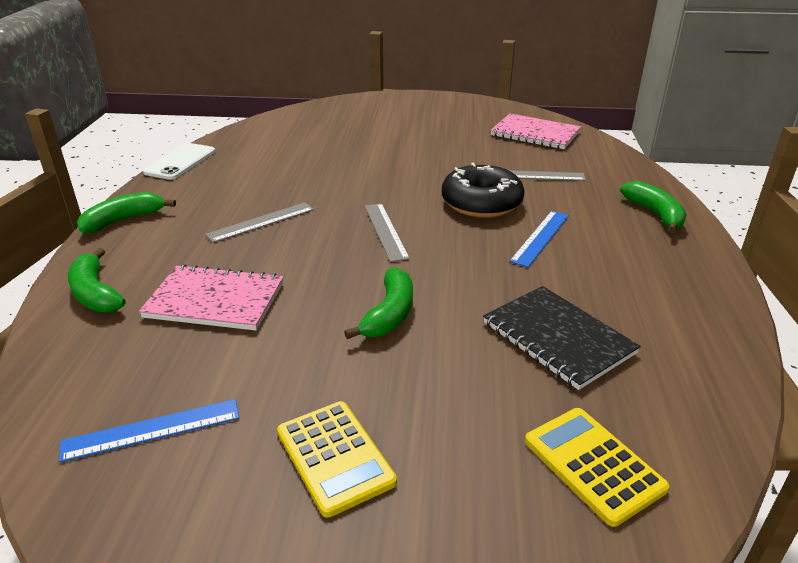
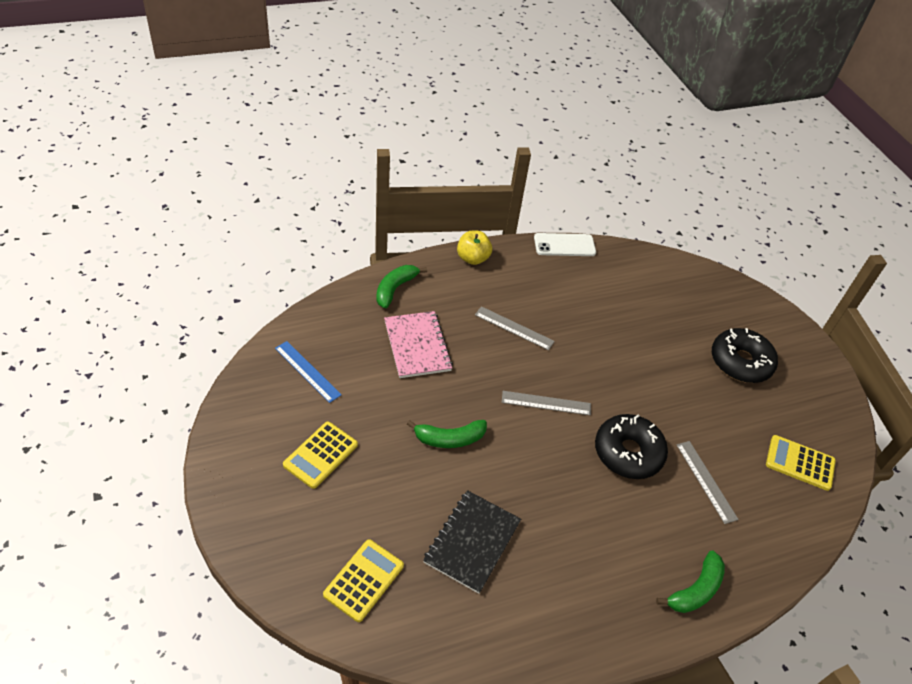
camera: 60 degrees right, 15 degrees up
green banana [77,192,176,234] -> yellow apple [457,231,492,265]
grey ruler [365,203,410,262] -> grey ruler turned 45 degrees clockwise [502,391,591,416]
pink notebook [490,114,581,149] -> yellow calculator [766,435,836,491]
blue ruler [509,211,569,267] -> none
none -> black donut [712,328,778,383]

